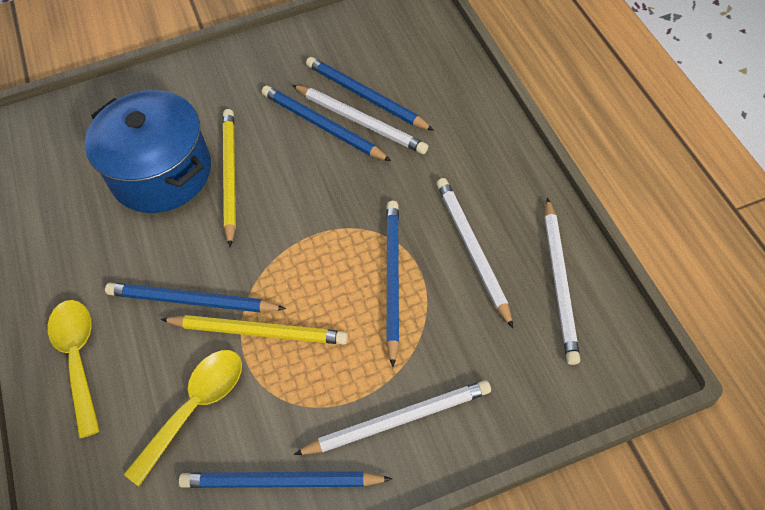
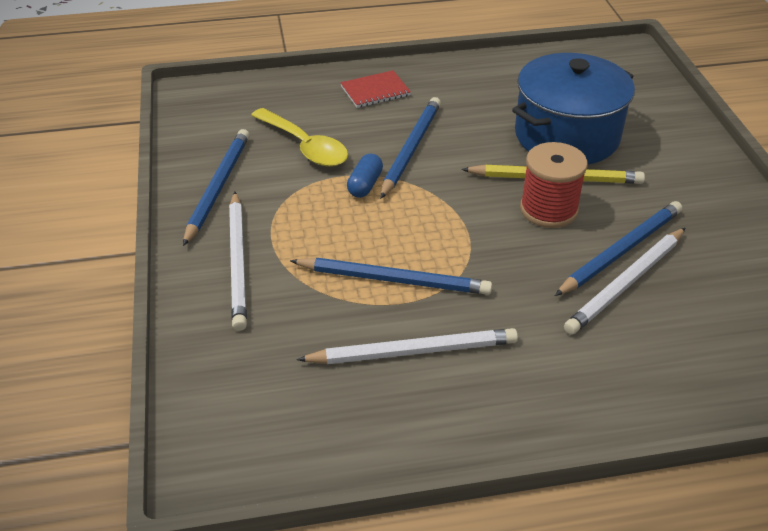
camera: 95 degrees right, 15 degrees down
yellow spoon [48,300,100,438] -> red notebook [340,70,411,108]
yellow pencil [161,315,348,345] -> blue capsule [347,154,383,198]
blue pencil [306,57,434,131] -> none
white pencil [544,198,580,365] -> none
none -> red spool [520,142,588,228]

